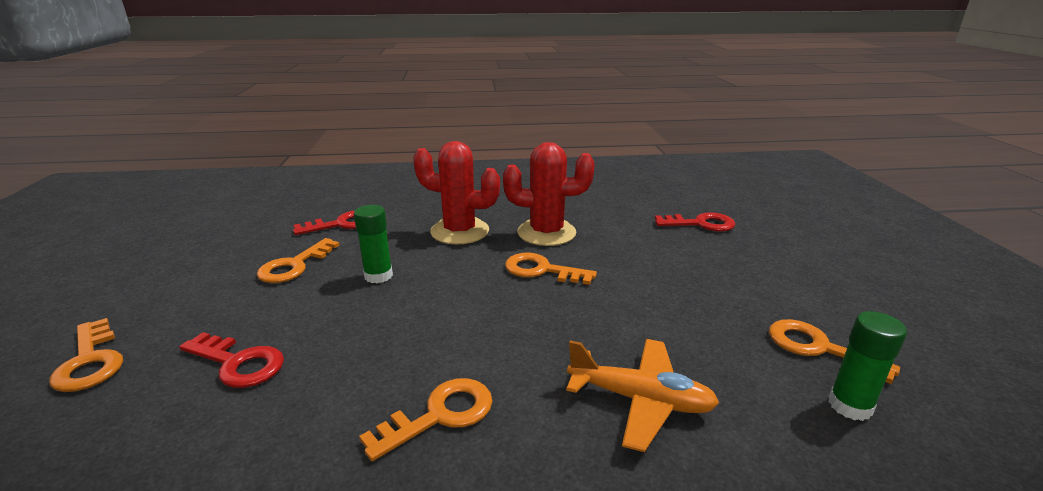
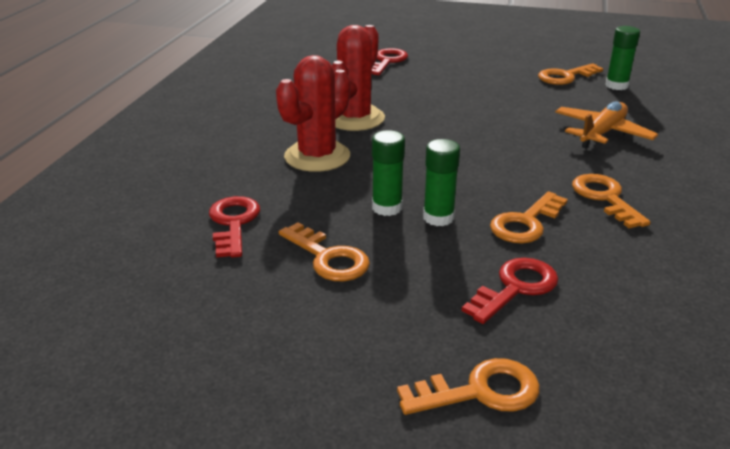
camera: 70 degrees left, 5 degrees up
orange key [505,253,597,285] -> orange key moved to [490,192,568,243]
none -> green glue stick [423,139,460,226]

